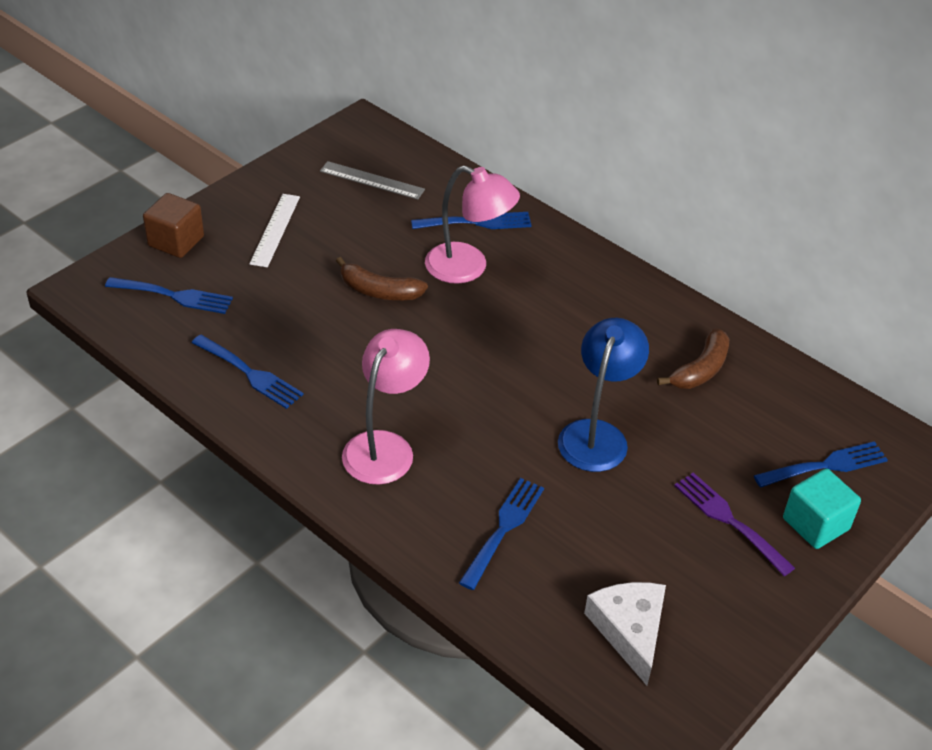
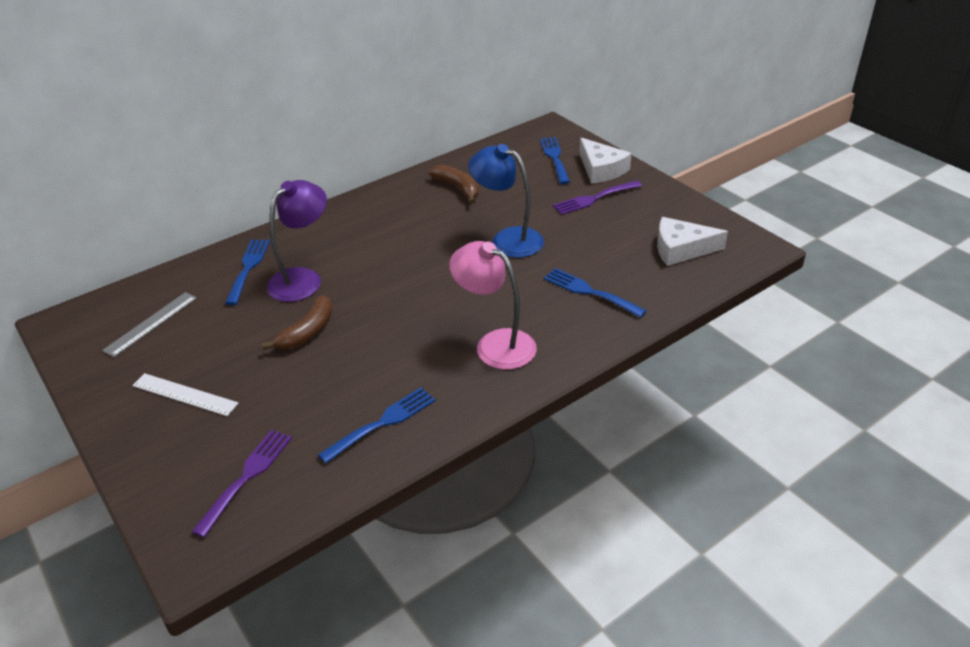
camera: 75 degrees left, 5 degrees down
blue fork [105,277,233,314] -> purple fork [192,430,292,537]
brown cube [143,193,204,258] -> none
pink lamp [425,165,520,284] -> purple lamp [266,180,327,302]
turquoise cube [783,468,861,549] -> white cheese [579,138,631,184]

